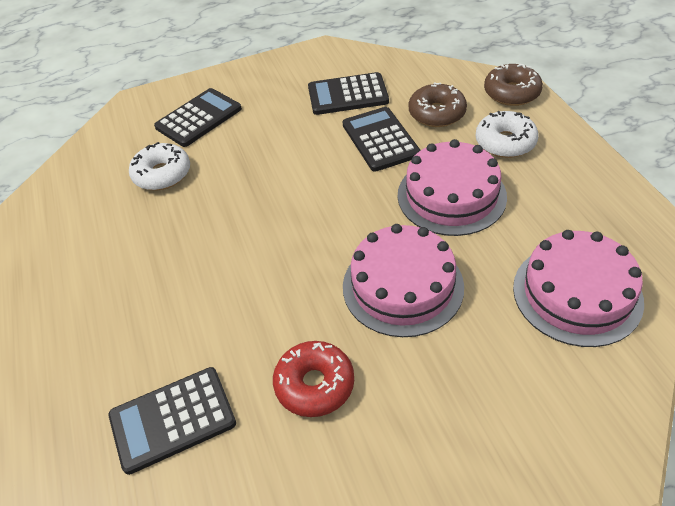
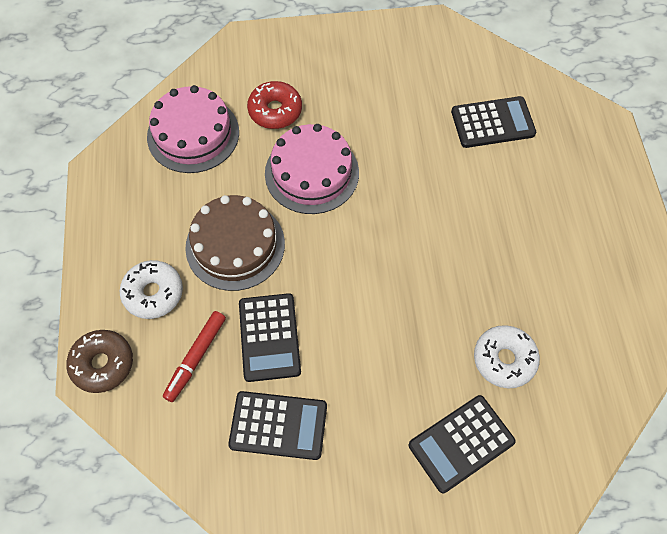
camera: 170 degrees left, 15 degrees up
red donut [273,341,354,417] -> red donut moved to [247,81,302,129]
pink cake [398,139,507,236] -> brown cake [185,195,285,291]
brown donut [409,82,467,127] -> red marker [163,311,226,402]

